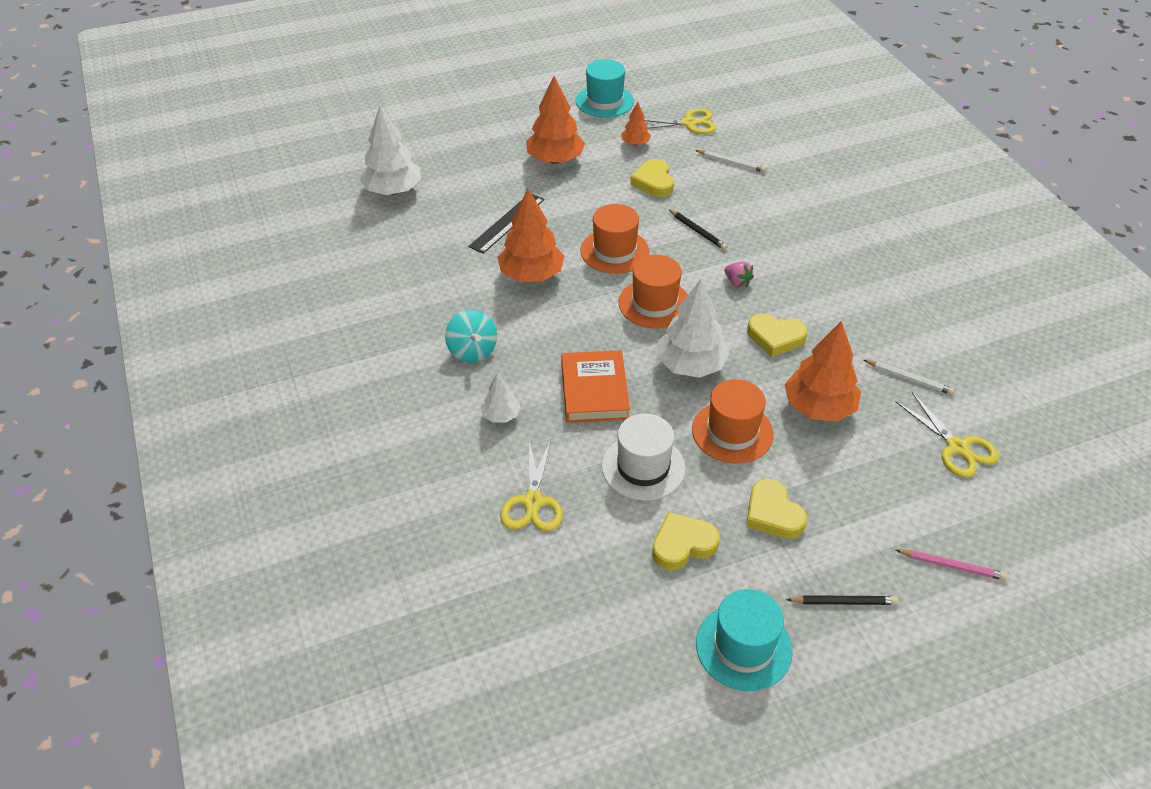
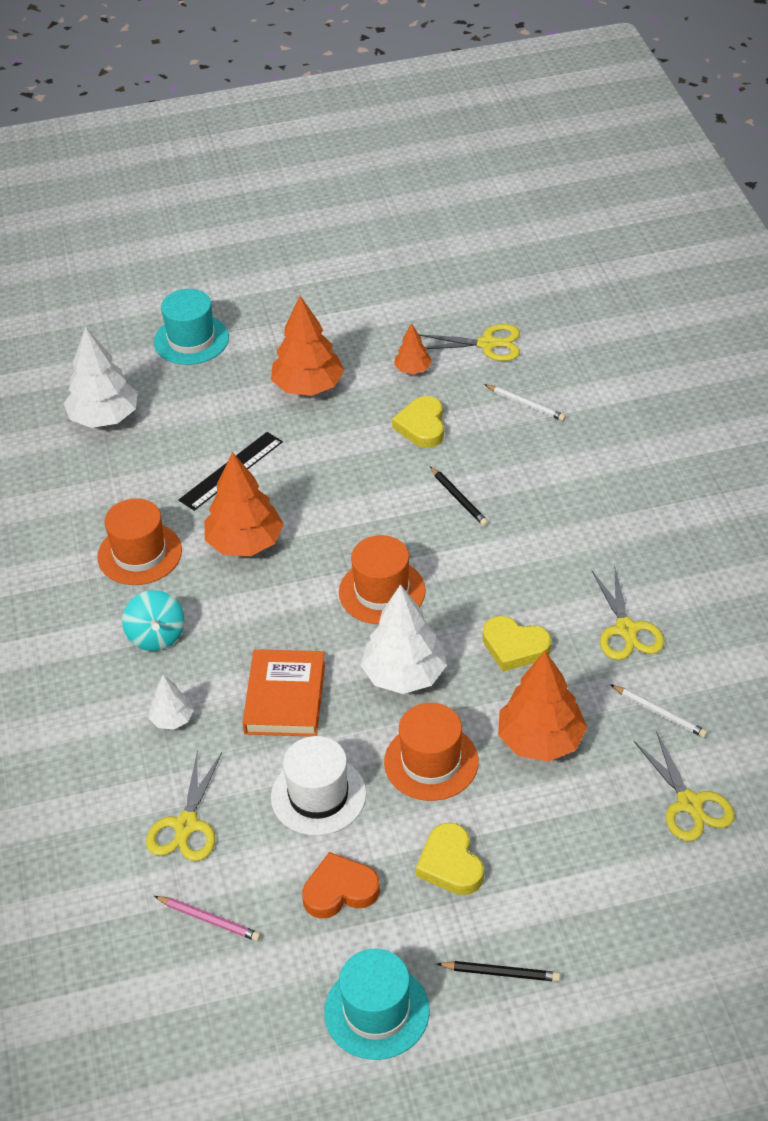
camera: 10 degrees right, 0 degrees up
turquoise hat [576,59,634,118] -> turquoise hat moved to [154,289,229,365]
orange hat [580,204,649,274] -> orange hat moved to [97,498,182,585]
yellow heart [652,512,720,570] -> orange heart [302,852,380,919]
pink strawberry [725,262,754,288] -> none
pink pencil [896,550,1007,580] -> pink pencil moved to [154,896,261,941]
none -> yellow scissors [592,568,664,660]

